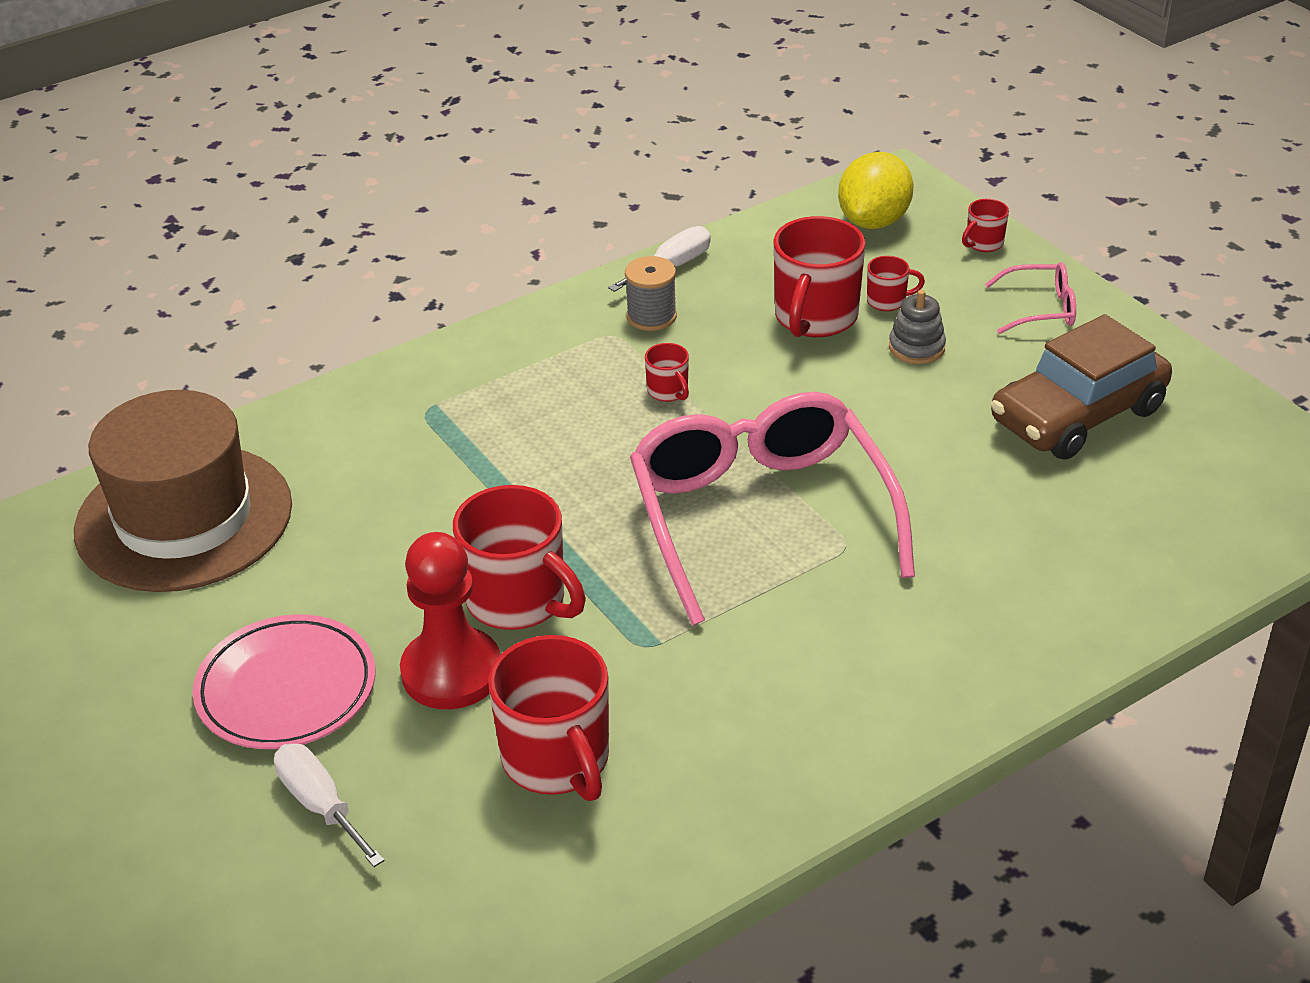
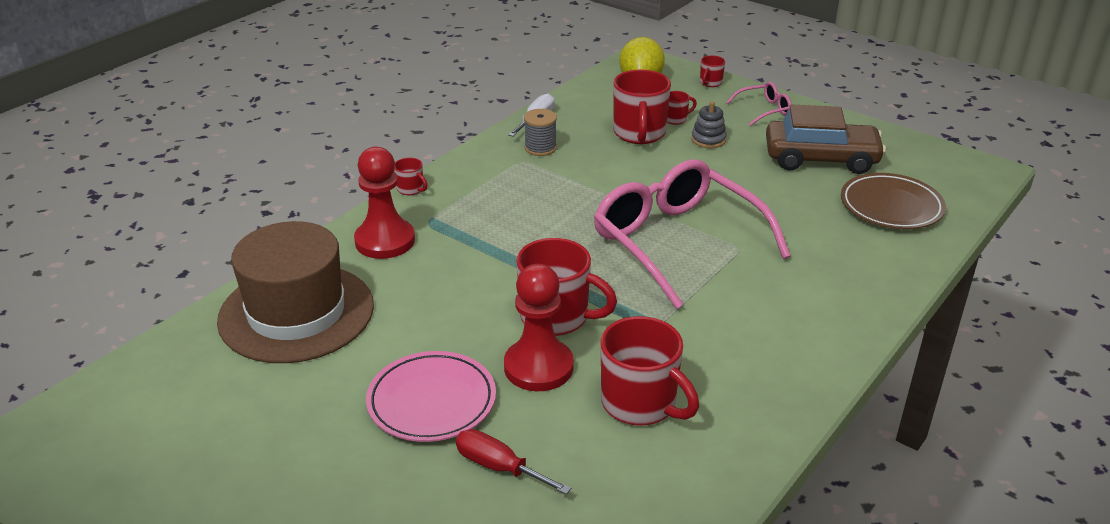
camera: 20 degrees left, 5 degrees down
white screwdriver [274,744,385,867] -> red screwdriver [456,429,571,495]
red mug [645,343,689,402] -> red mug moved to [394,158,427,195]
brown car [991,314,1172,460] -> brown car turned 120 degrees counterclockwise [766,104,886,174]
none -> red pawn [354,147,415,259]
none -> brown plate [841,173,946,229]

